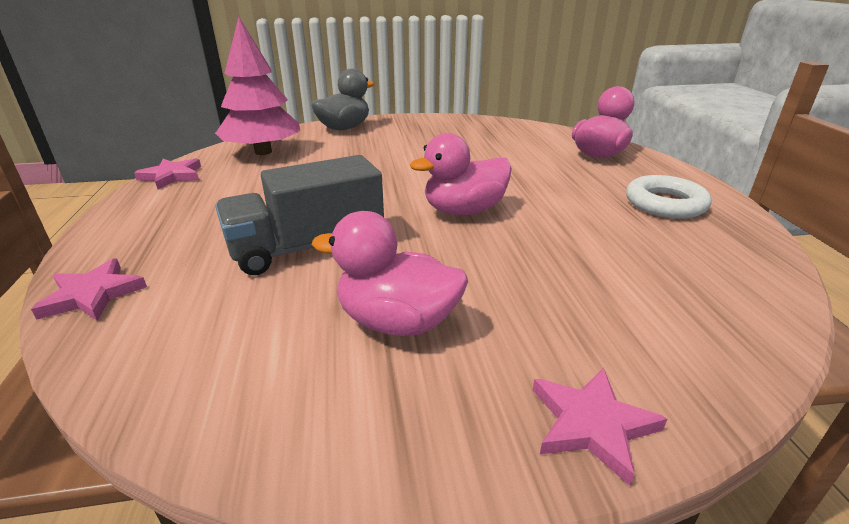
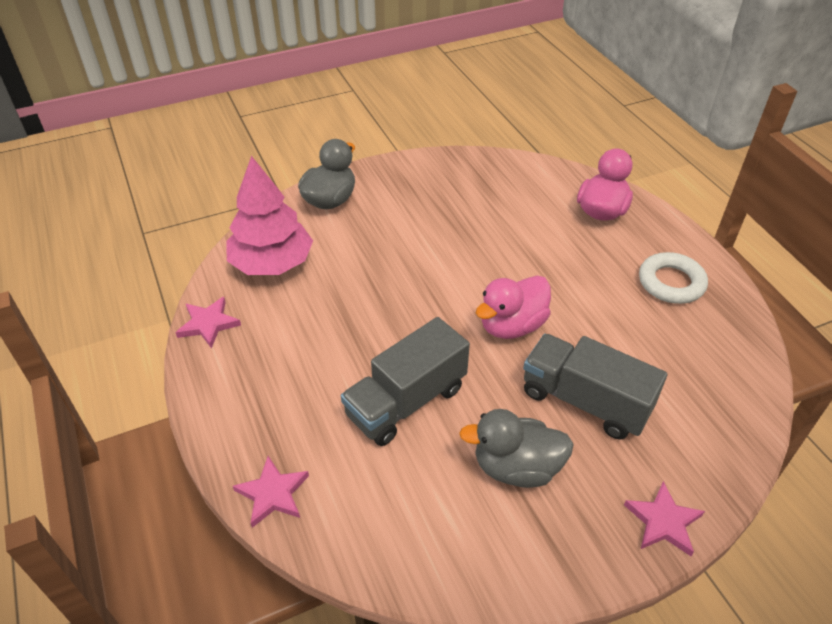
camera: 15 degrees left, 15 degrees up
pink duck [311,211,468,336] -> grey duck [459,409,574,488]
none -> grey truck [523,334,667,440]

